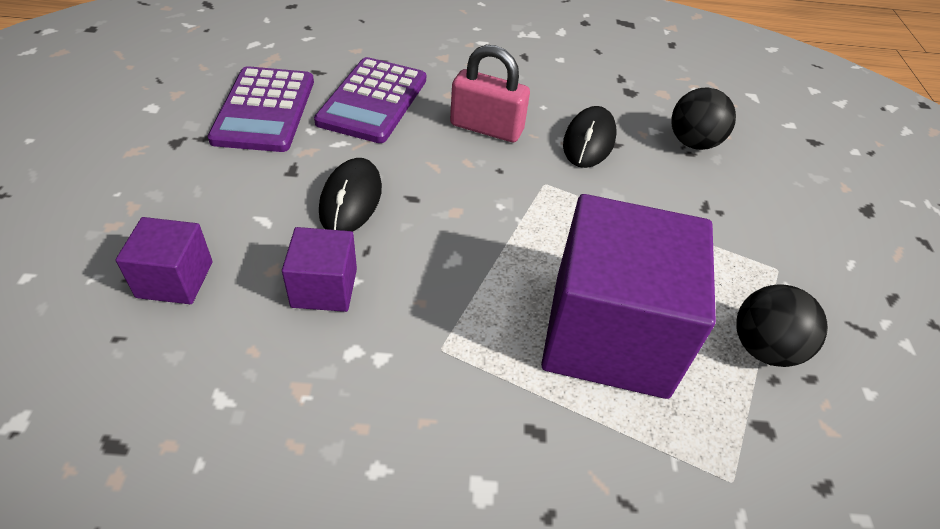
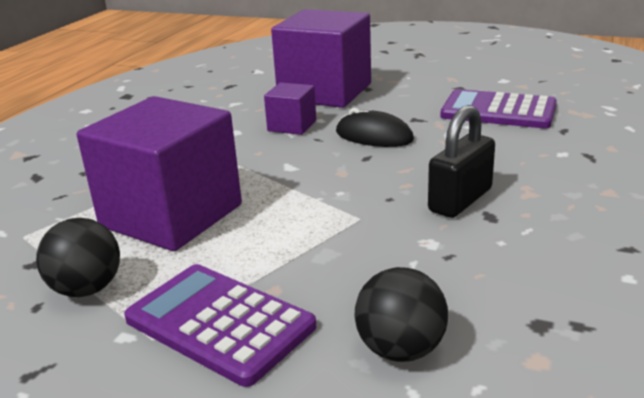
camera: 115 degrees right, 20 degrees down
purple cube [116,217,213,304] -> purple cube [271,9,371,108], size x2.12
purple calculator [314,57,426,143] -> purple calculator moved to [124,264,316,387]
pink padlock [450,45,530,142] -> black padlock [428,105,495,218]
black mouse [563,106,616,168] -> none

